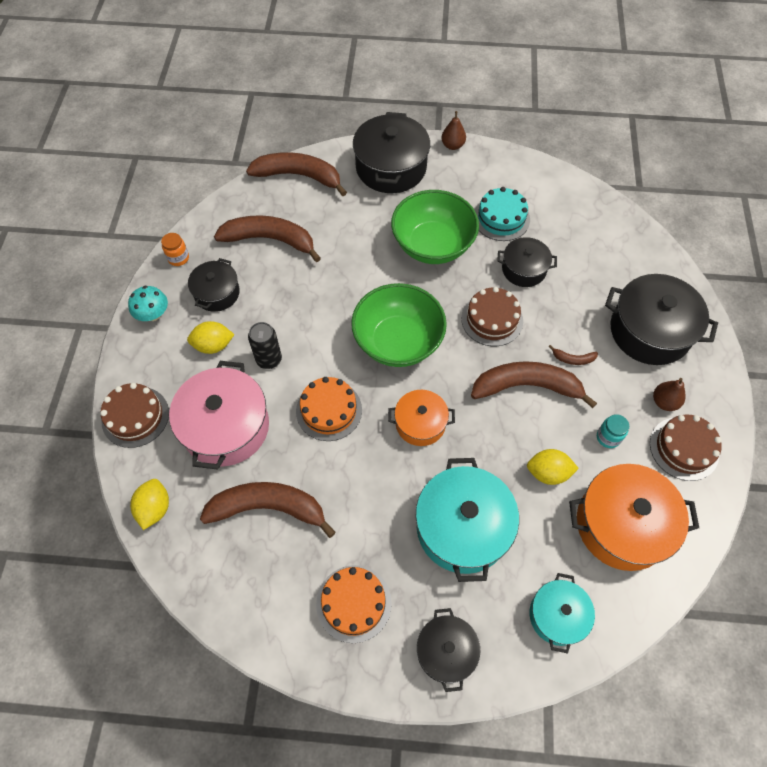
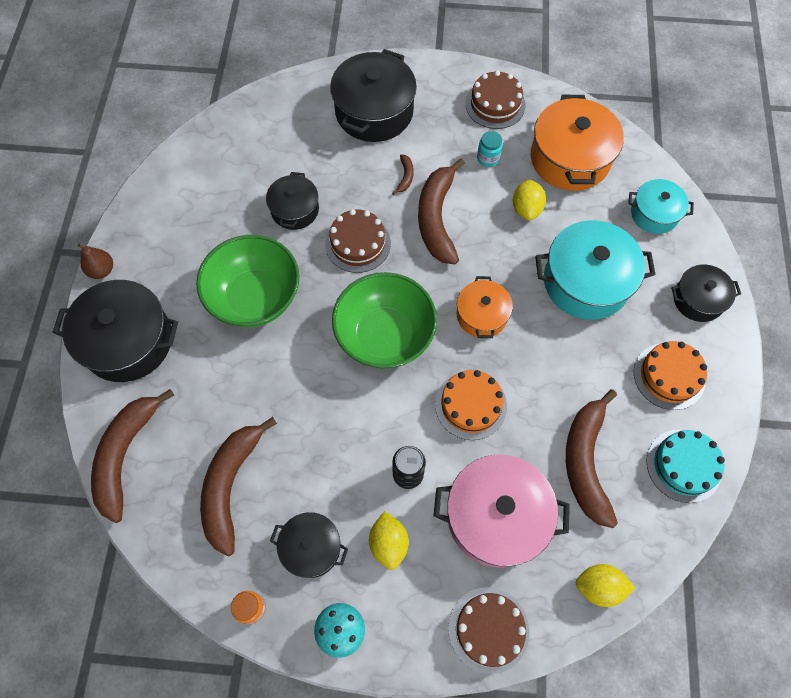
camera: 90 degrees left, 5 degrees up
turquoise cake [475,187,530,241] -> turquoise cake moved to [647,430,725,503]
brown pear [653,378,686,411] -> none

